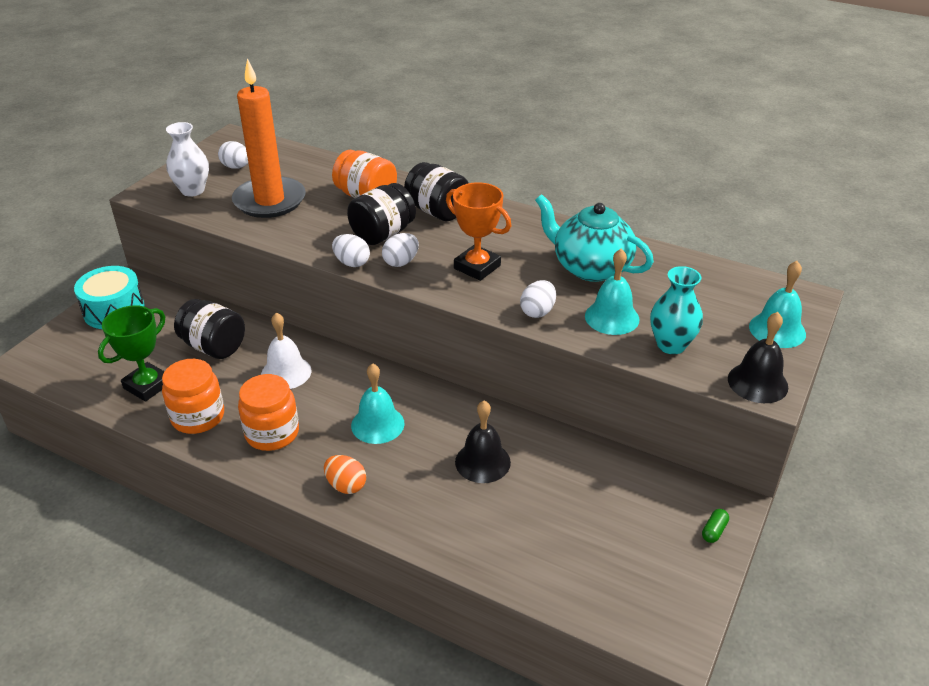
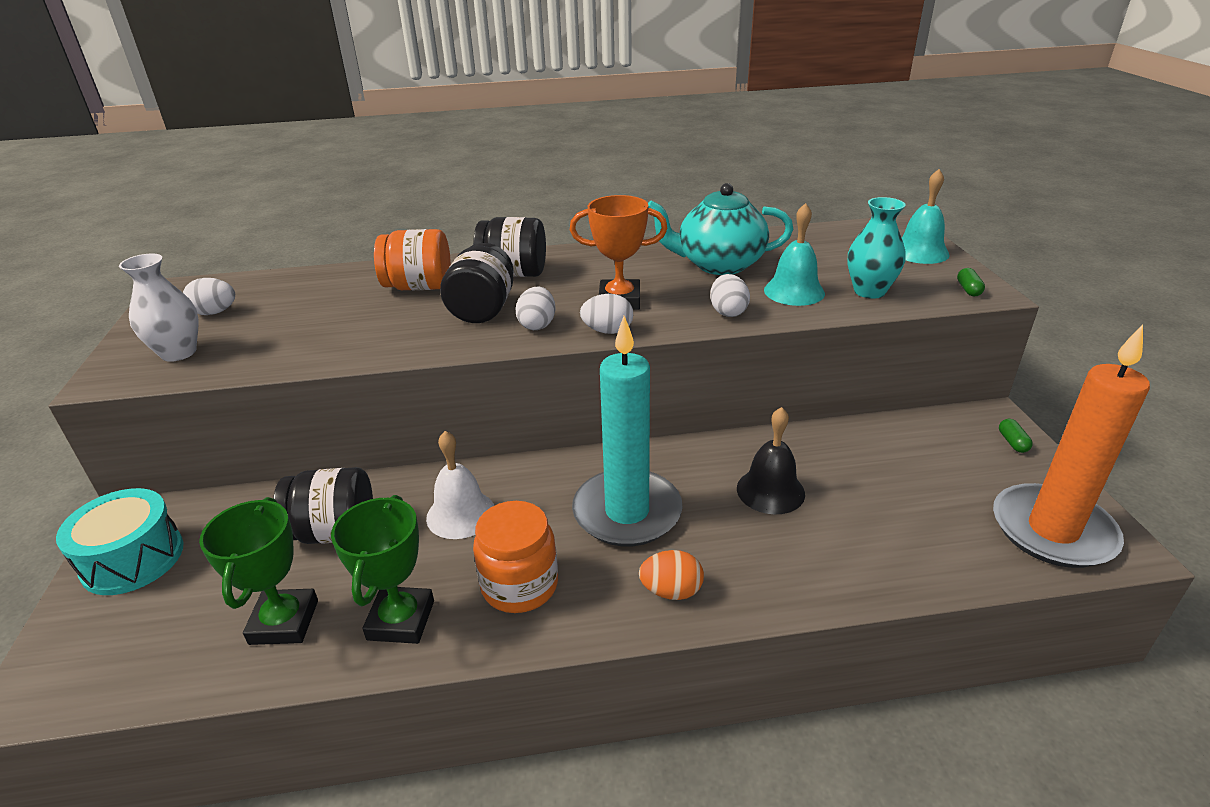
camera: 35 degrees left, 5 degrees down
orange jar [162,359,224,434] -> green trophy [331,495,434,644]
orange candle [232,58,306,218] -> orange candle moved to [993,325,1150,568]
white egg [332,234,370,267] -> white egg moved to [580,294,633,334]
turquoise bell [351,363,404,444] -> turquoise candle [572,316,683,546]
black bell [728,312,788,403] -> green capsule [957,268,985,296]

